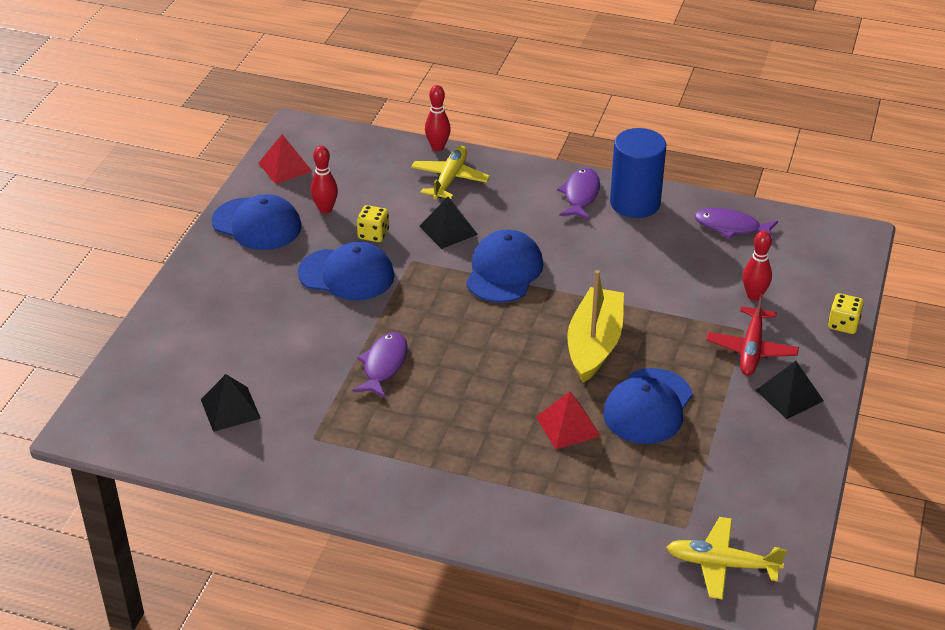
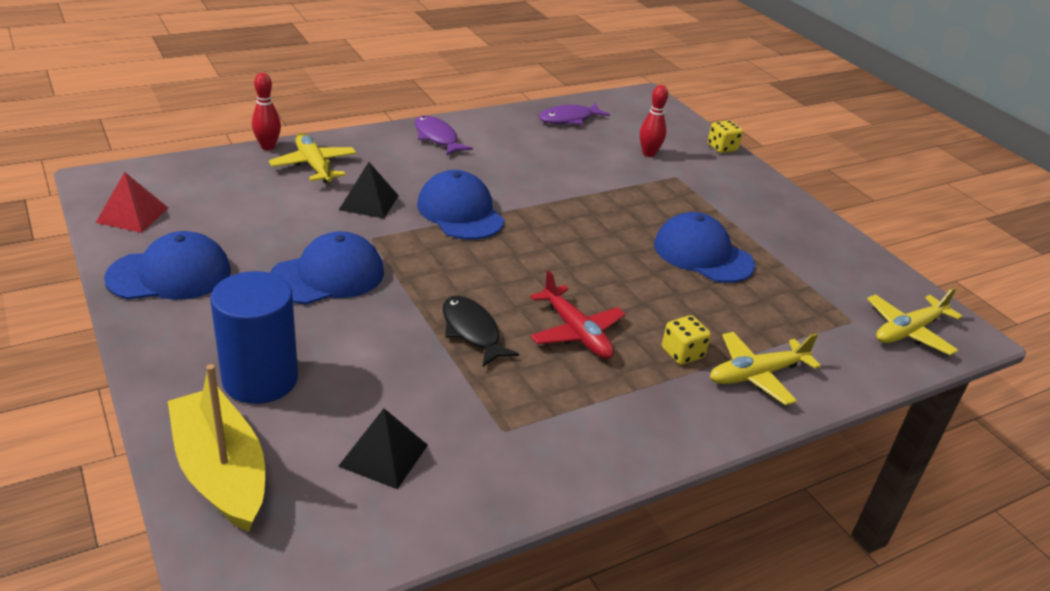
camera: 50 degrees left, 5 degrees down
red bowling pin [311,146,338,214] -> none
purple fish [352,332,408,398] -> black fish [443,296,519,367]
yellow dice [357,205,389,242] -> yellow dice moved to [662,315,711,365]
red pyramid [536,392,601,449] -> none
yellow boat [567,270,624,383] -> yellow boat moved to [168,364,265,532]
blue cap [603,368,692,444] -> blue cap turned 150 degrees clockwise [654,212,755,283]
blue cylinder [610,128,667,218] -> blue cylinder moved to [210,271,298,404]
red plane [706,293,799,376] -> red plane moved to [530,270,626,359]
black pyramid [756,361,824,419] -> none
none -> yellow plane [710,332,821,405]

